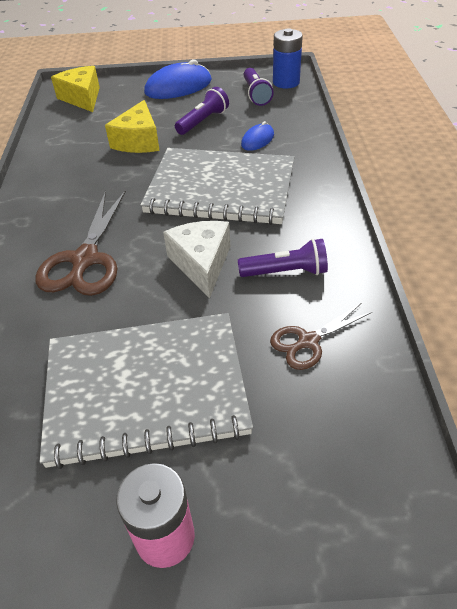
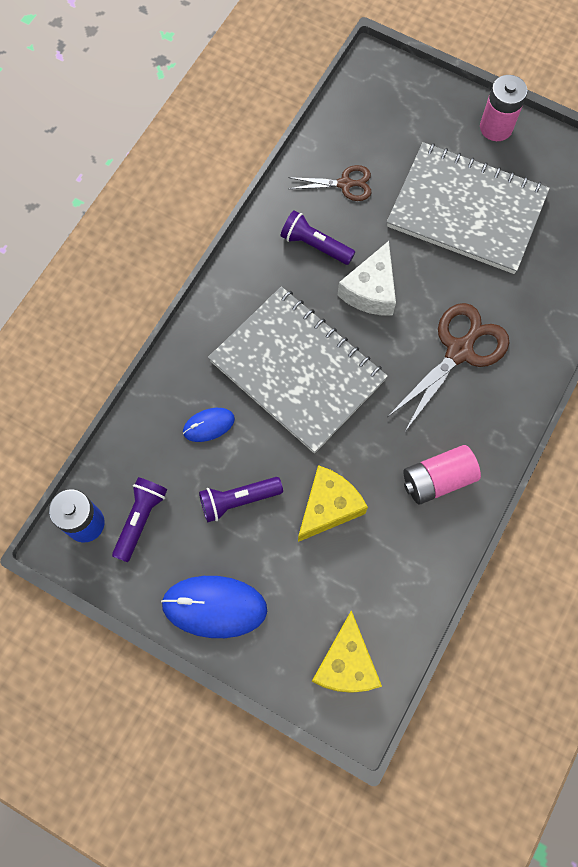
camera: 150 degrees left, 25 degrees up
none -> pink battery [403,445,481,504]

